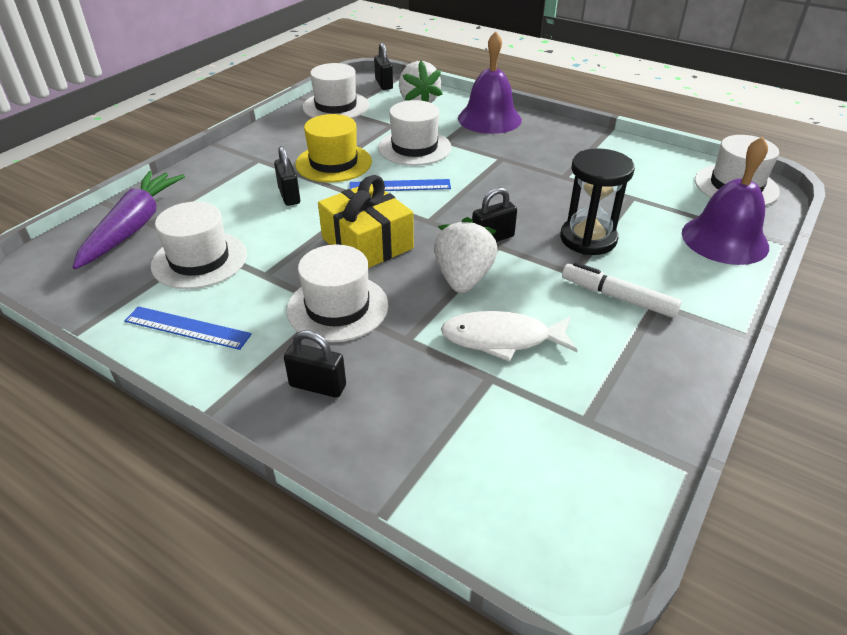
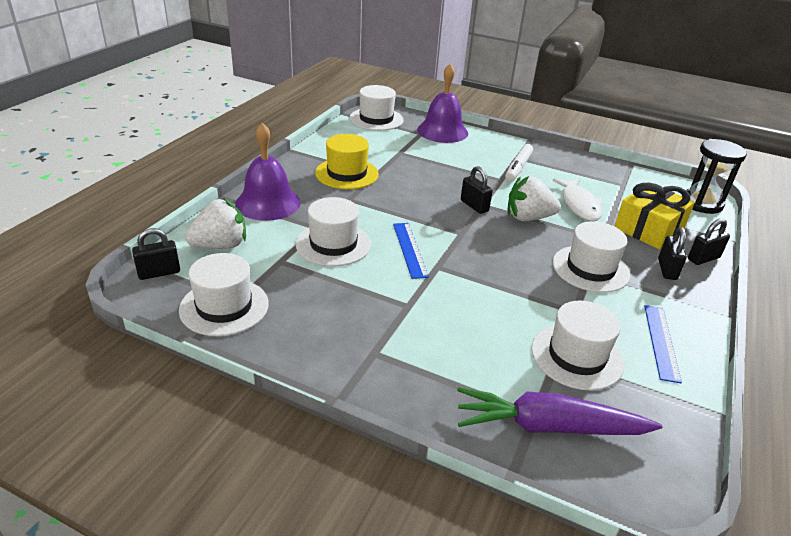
camera: 100 degrees left, 5 degrees down
black padlock [274,146,300,206] -> black padlock moved to [688,218,730,265]
yellow hat [295,114,372,182] -> yellow hat moved to [315,134,379,189]
yellow gift [318,175,414,268] -> yellow gift moved to [614,183,695,249]
black hourglass [560,149,635,255] -> black hourglass moved to [686,139,747,214]

